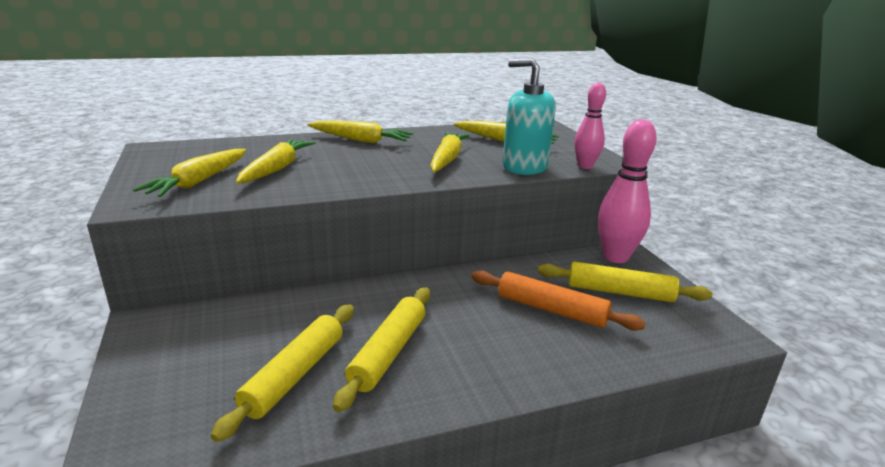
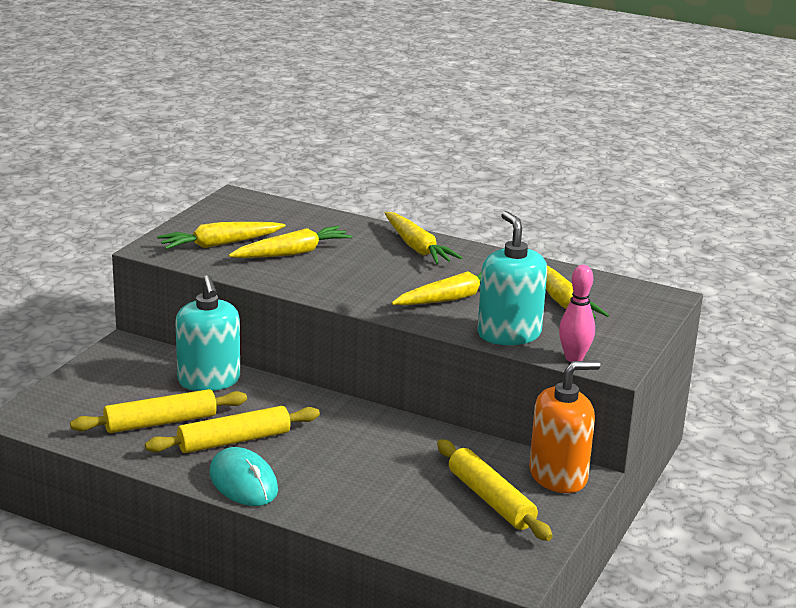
camera: 45 degrees right, 0 degrees up
orange rolling pin [471,270,646,331] -> none
pink bowling pin [598,120,657,263] -> orange soap dispenser [529,361,600,493]
none -> turquoise soap dispenser [175,275,240,391]
none -> turquoise mouse [209,447,278,506]

